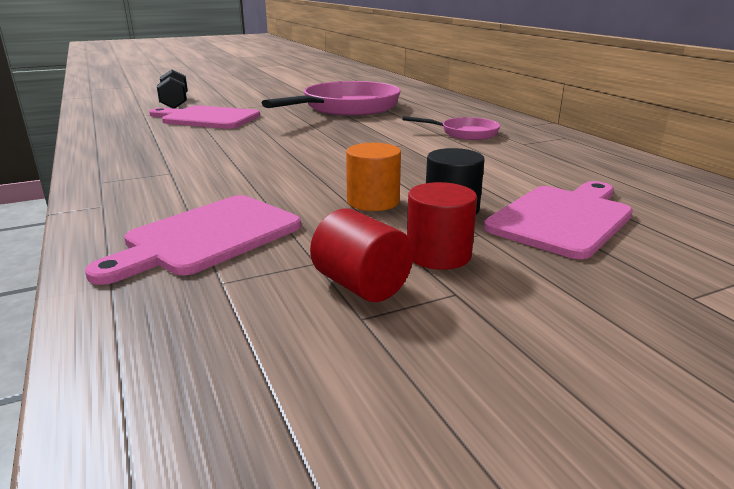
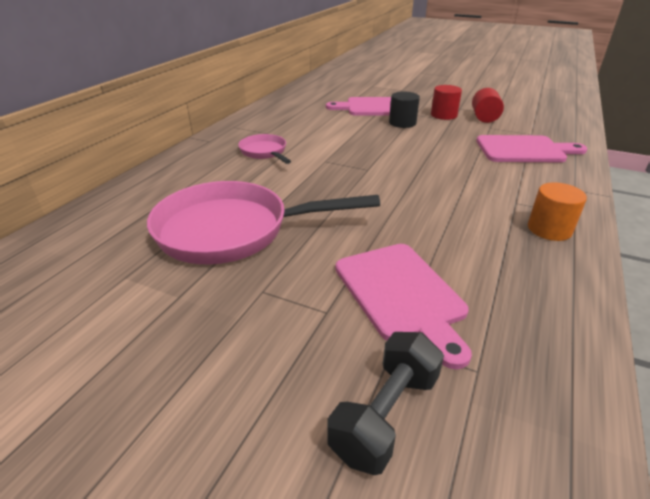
camera: 130 degrees left, 10 degrees up
orange cylinder [346,143,401,211] -> orange cylinder moved to [528,182,587,241]

